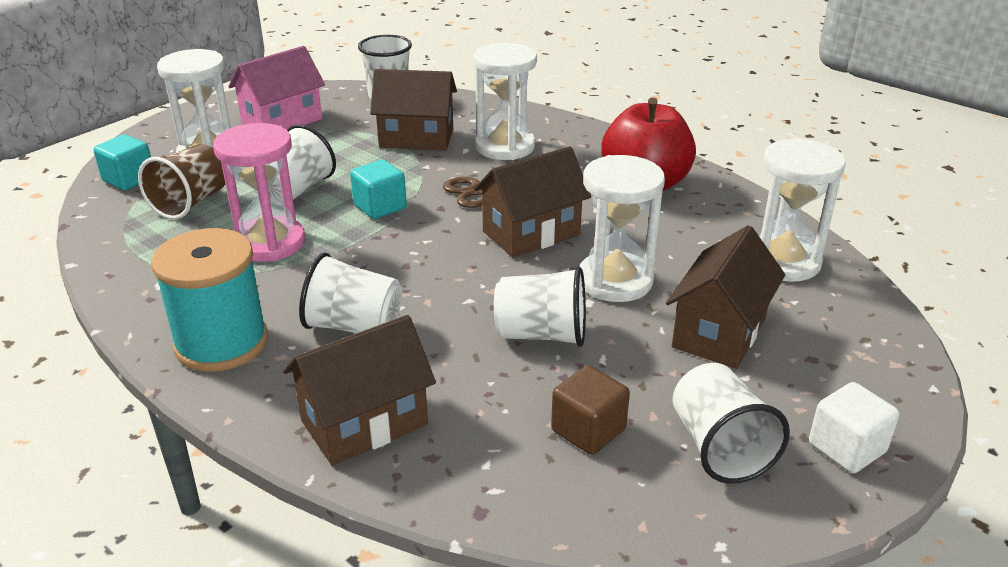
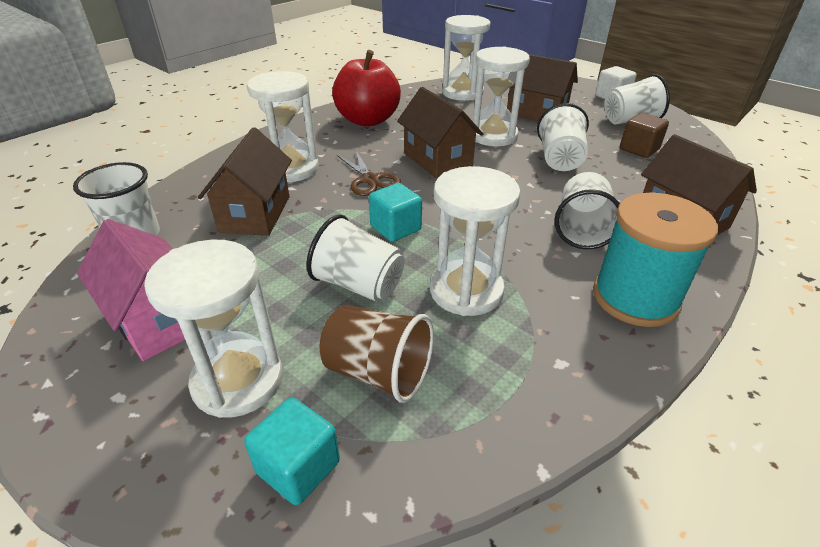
camera: 90 degrees left, 5 degrees up
pink hourglass [213,123,305,262] -> white hourglass [430,166,521,316]

